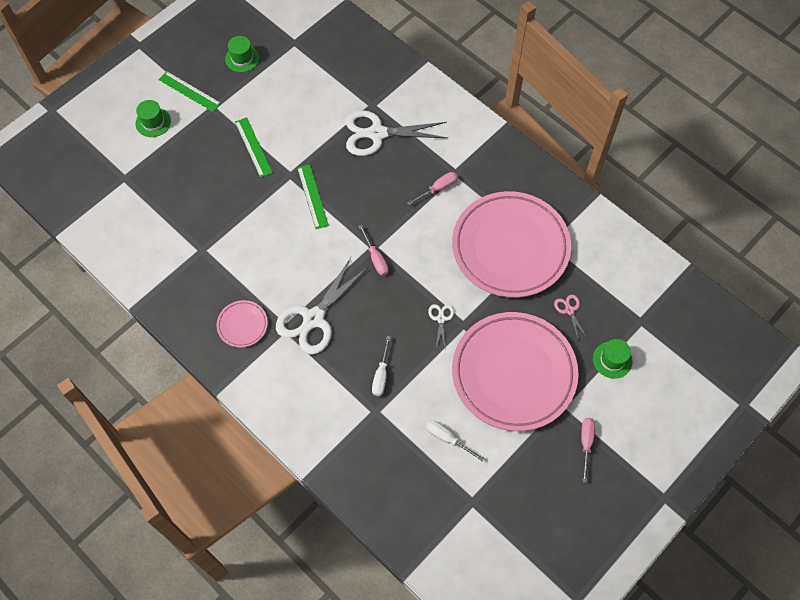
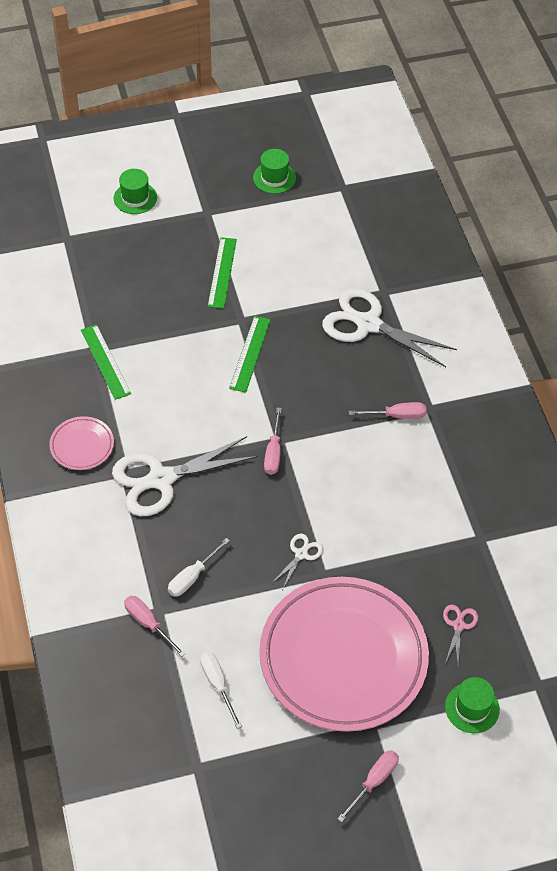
camera: 30 degrees right, 10 degrees down
green ruler [159,71,221,112] -> green ruler moved to [81,324,131,400]
pink plate [452,191,571,298] -> none
none -> pink screwdriver [124,596,185,657]

